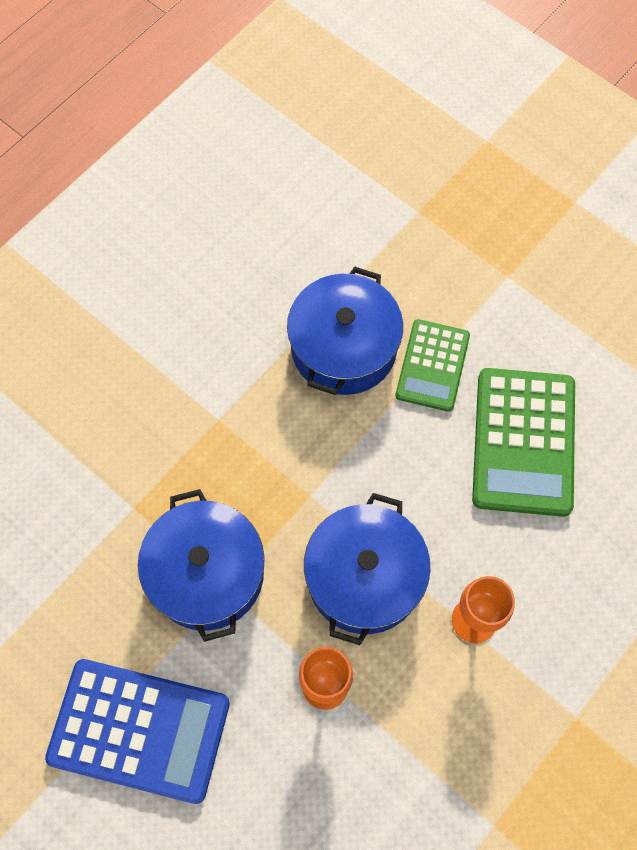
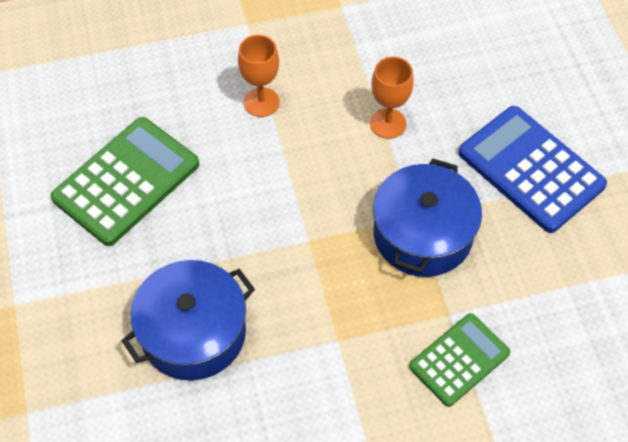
camera: 145 degrees left, 10 degrees down
blue pot [304,493,430,645] -> none
green calculator [395,319,470,412] -> green calculator moved to [409,313,510,407]

